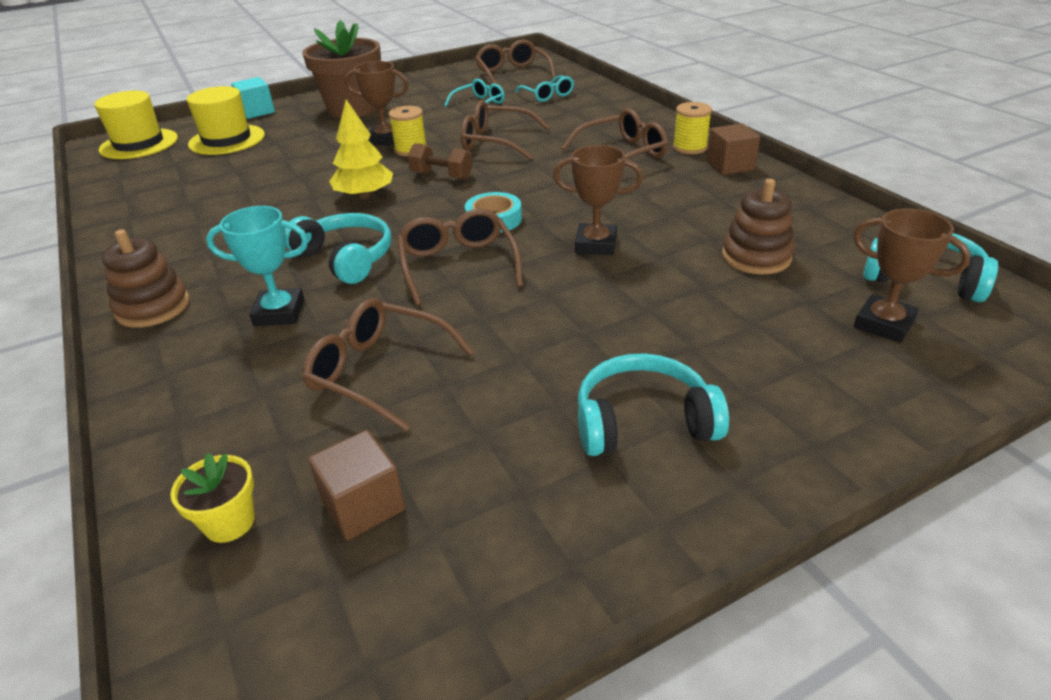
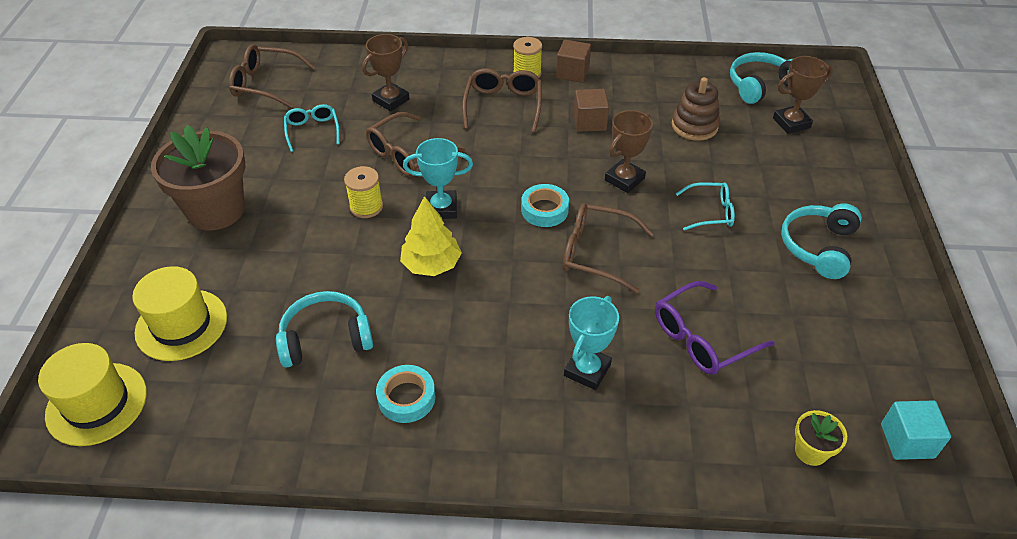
camera: 60 degrees left, 10 degrees up
brown stacking toy [102,229,190,328] -> none
turquoise cube [231,77,275,119] -> turquoise cube moved to [881,400,951,460]
turquoise headphones [285,213,391,284] -> turquoise headphones moved to [276,291,373,368]
brown glasses [302,298,474,431] -> purple glasses [655,281,775,375]
brown cube [308,430,405,540] -> brown cube moved to [574,89,609,132]
brown trophy [345,61,409,145] -> brown trophy moved to [362,34,409,111]
brown dumbbell [408,143,473,180] -> turquoise trophy [403,138,473,219]
turquoise glasses [515,75,574,102] -> turquoise glasses moved to [676,182,735,231]
none -> turquoise tape [376,365,436,423]

